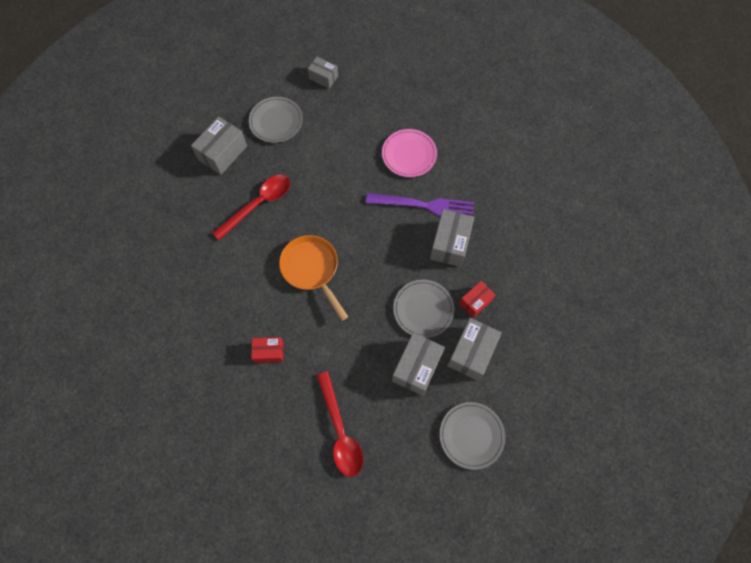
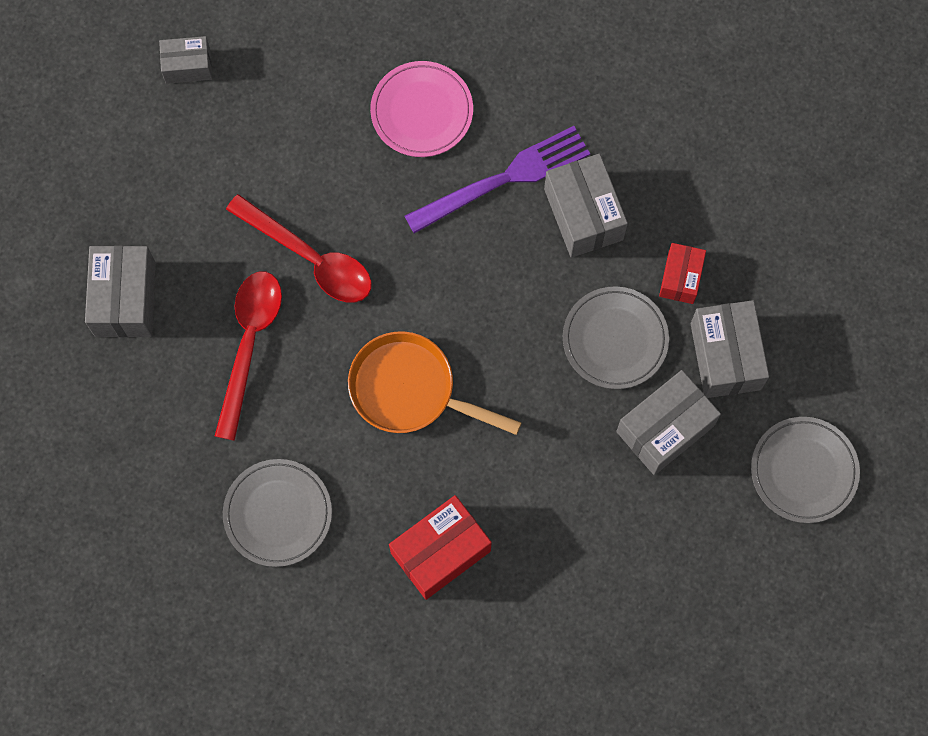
camera: 35 degrees left, 5 degrees up
grey plate [249,97,303,143] -> grey plate moved to [223,459,332,567]
red box [251,337,284,363] -> red box [389,495,492,600], size x1.64
red spoon [316,372,363,477] -> red spoon moved to [226,194,371,303]
grey box [392,333,445,396] -> grey box turned 60 degrees clockwise [616,370,721,475]

